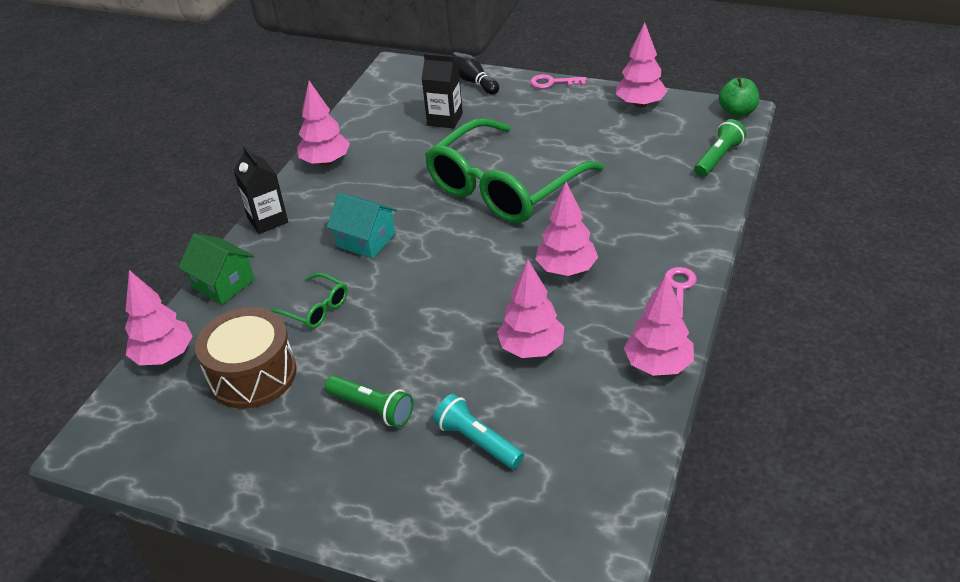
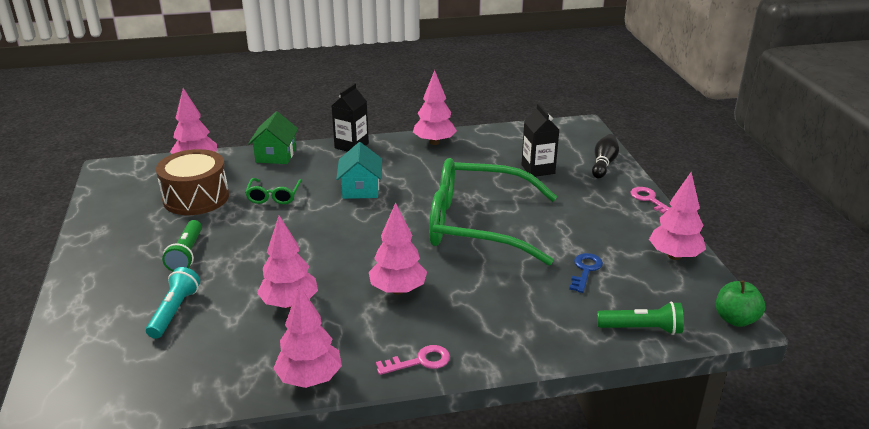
camera: 55 degrees right, 10 degrees down
none -> blue key [569,253,603,293]

